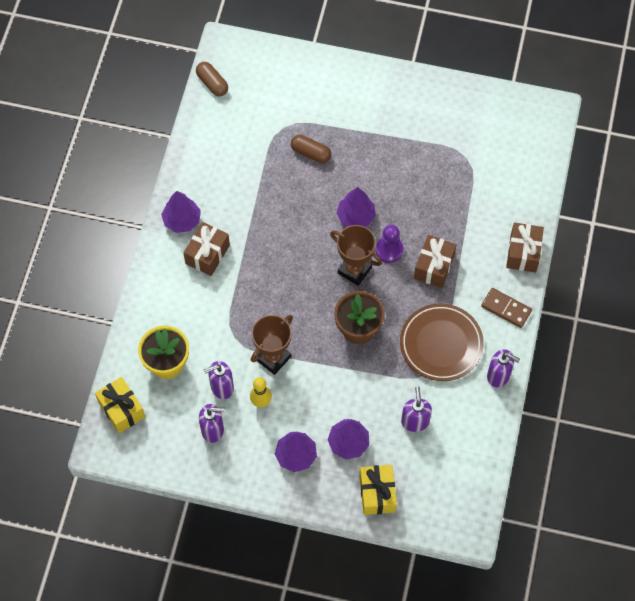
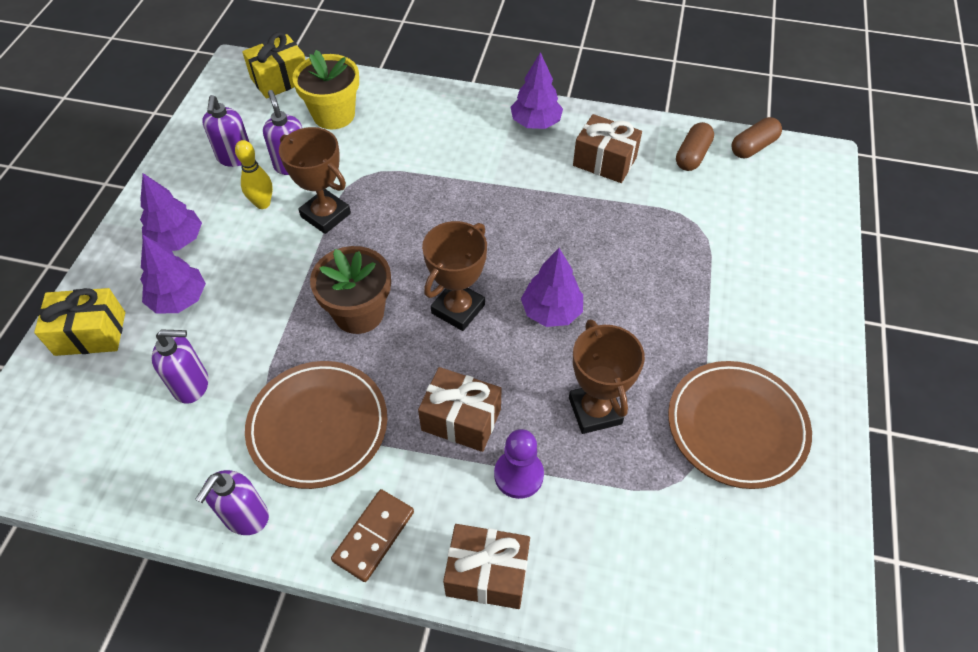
camera: 90 degrees right, 10 degrees down
brown gift [183,222,230,276] -> brown gift moved to [573,114,642,183]
brown capsule [291,135,331,163] -> brown capsule moved to [676,122,714,171]
purple pawn [376,225,404,263] -> purple pawn moved to [494,429,544,499]
none -> brown trophy [569,320,645,434]
none -> brown plate [668,361,812,489]

